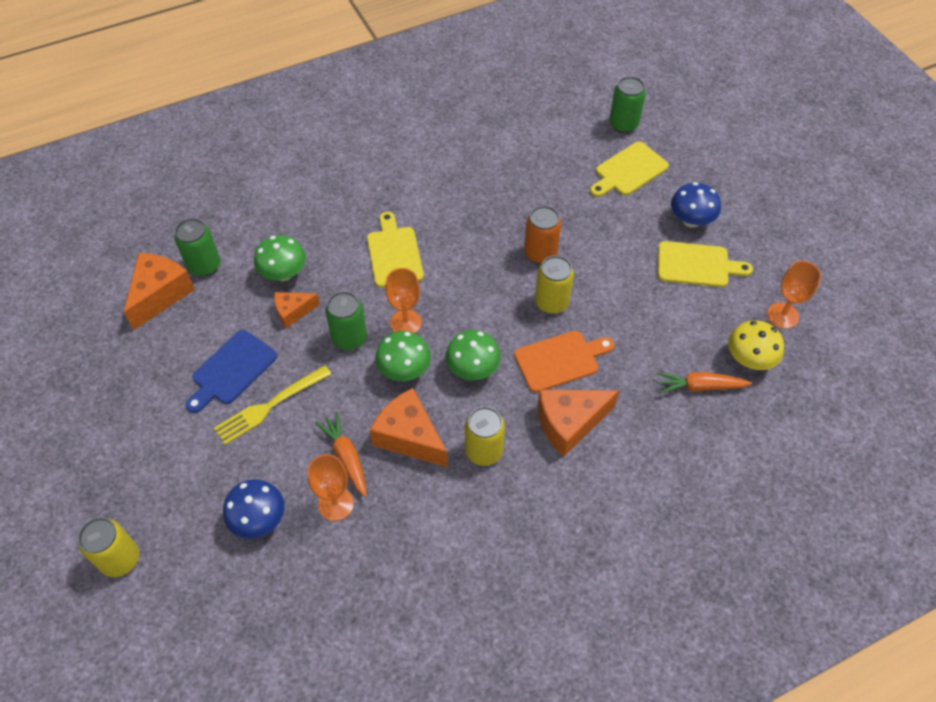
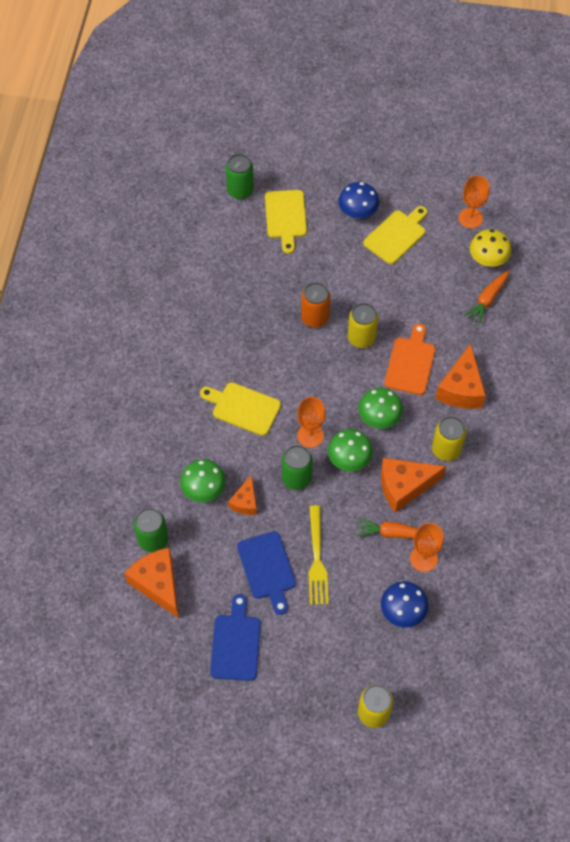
camera: 55 degrees left, 5 degrees up
none -> blue cutting board [210,594,261,681]

